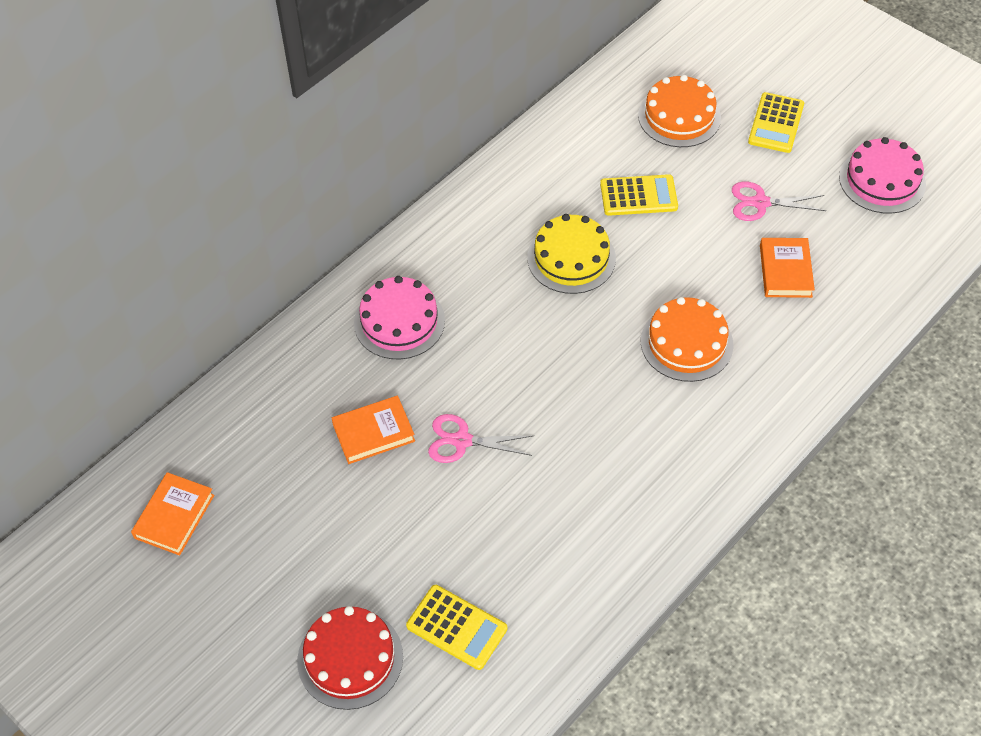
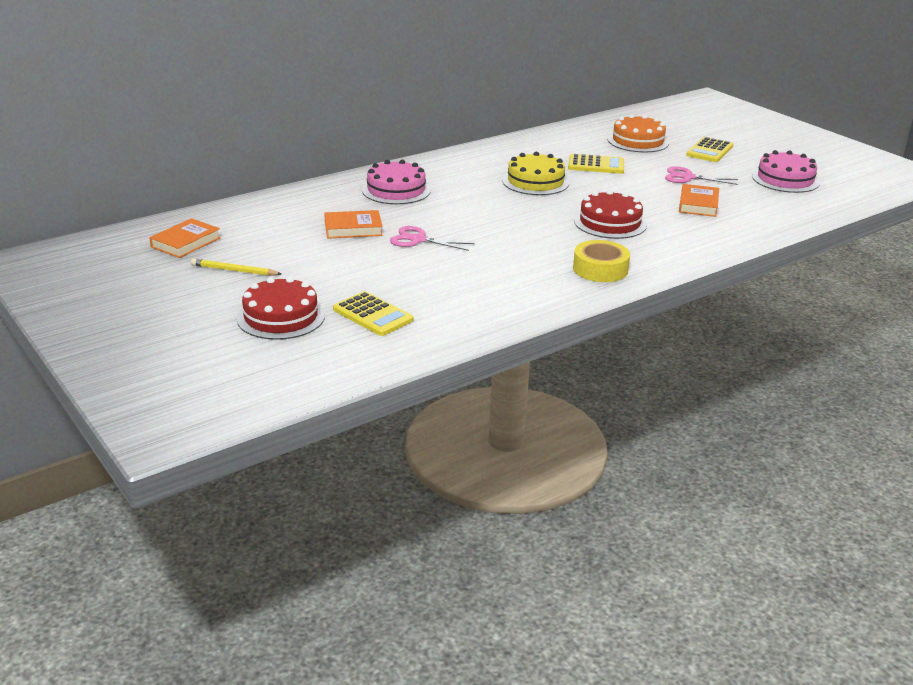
camera: 10 degrees right, 25 degrees down
orange cake [641,297,733,382] -> red cake [574,190,647,239]
none -> yellow pencil [191,258,281,276]
none -> yellow tape [573,240,630,282]

